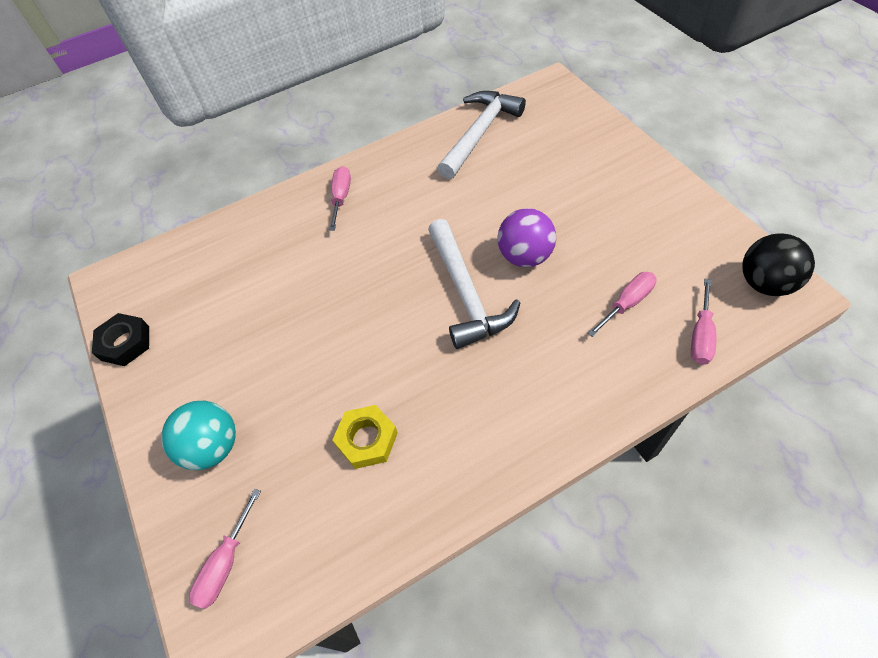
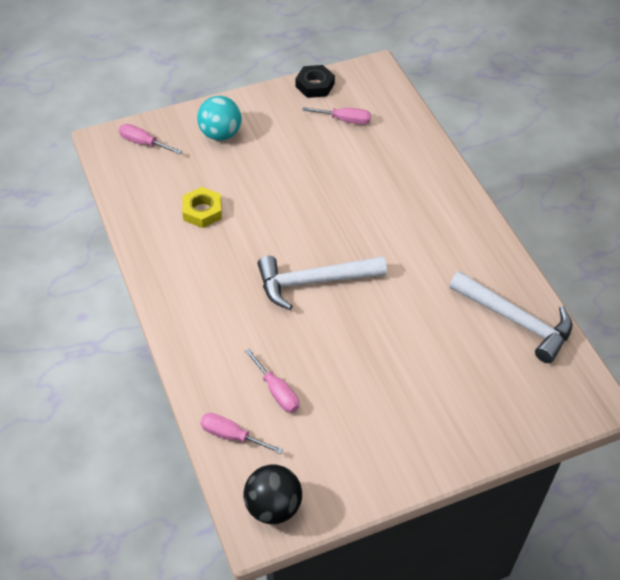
camera: 90 degrees right, 5 degrees down
pink screwdriver [329,166,351,231] -> pink screwdriver moved to [302,107,371,125]
purple ball [497,208,556,267] -> none

